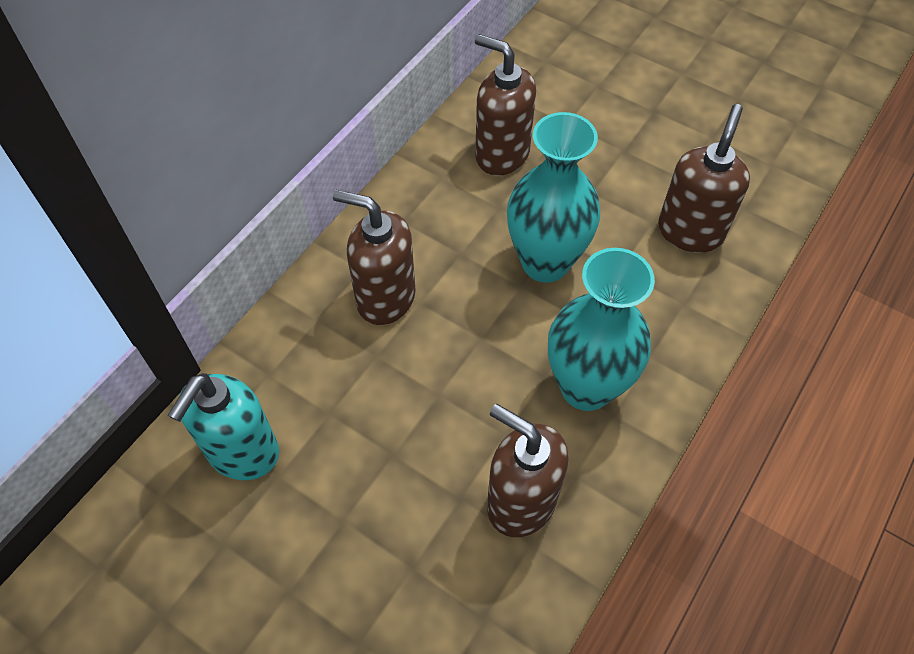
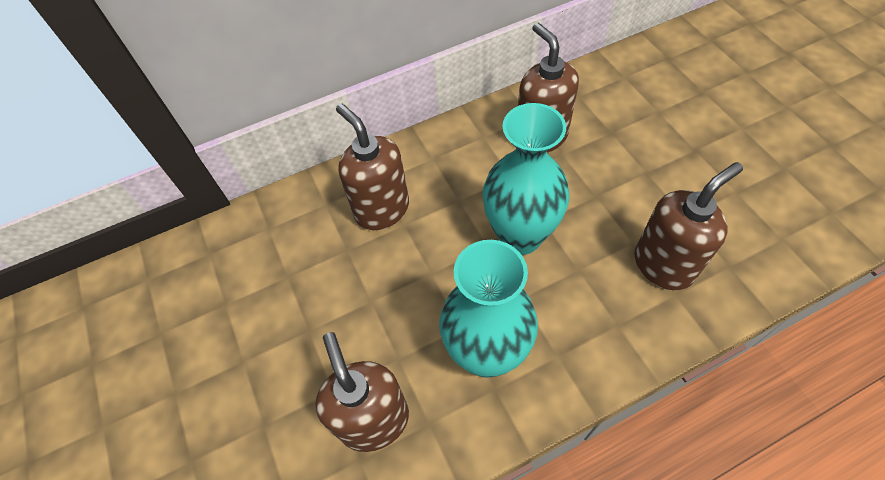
camera: 35 degrees right, 0 degrees up
turquoise soap dispenser [168,373,279,480] -> none

